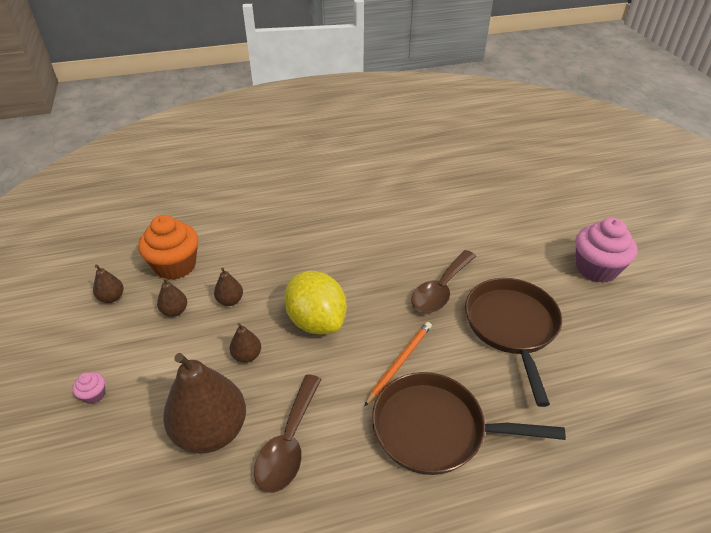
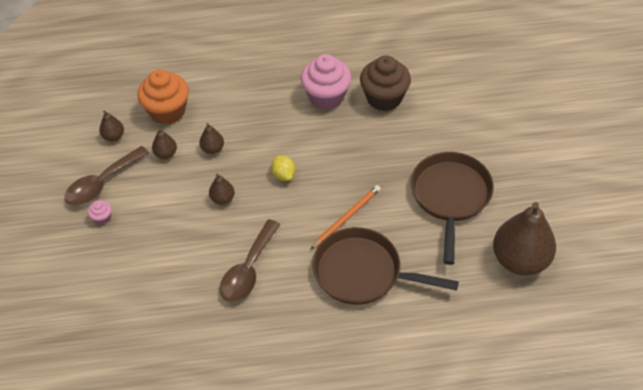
camera: 10 degrees right, 10 degrees up
brown pear [163,353,246,454] -> brown pear moved to [493,202,556,275]
yellow lemon [284,271,347,335] -> yellow lemon [271,155,295,181], size x0.47
brown spoon [411,250,476,313] -> brown spoon moved to [65,146,149,206]
pink cupcake [575,218,637,283] -> pink cupcake moved to [301,54,352,110]
none -> brown cupcake [360,56,411,111]

